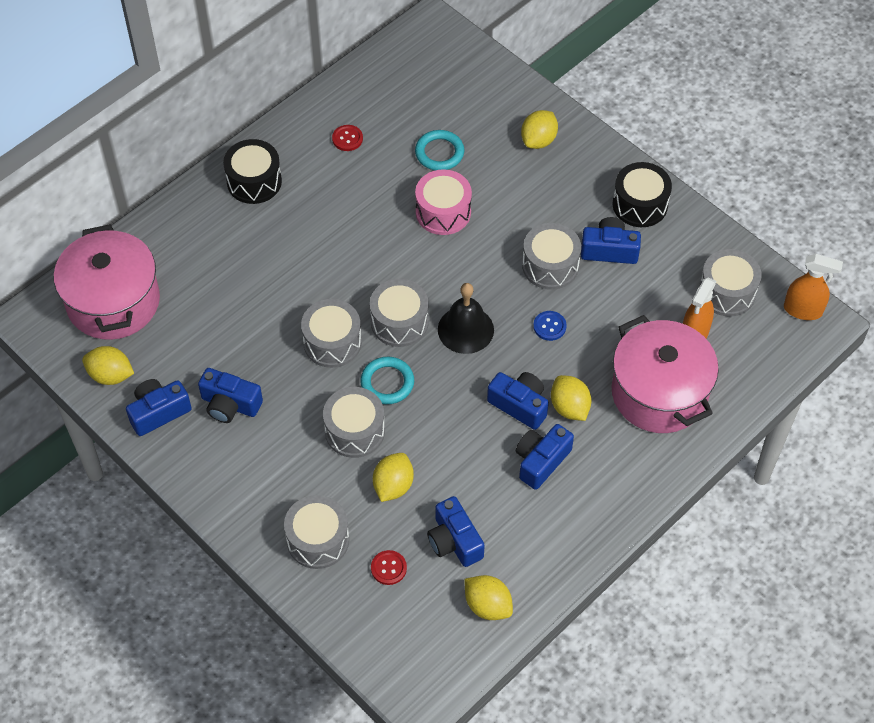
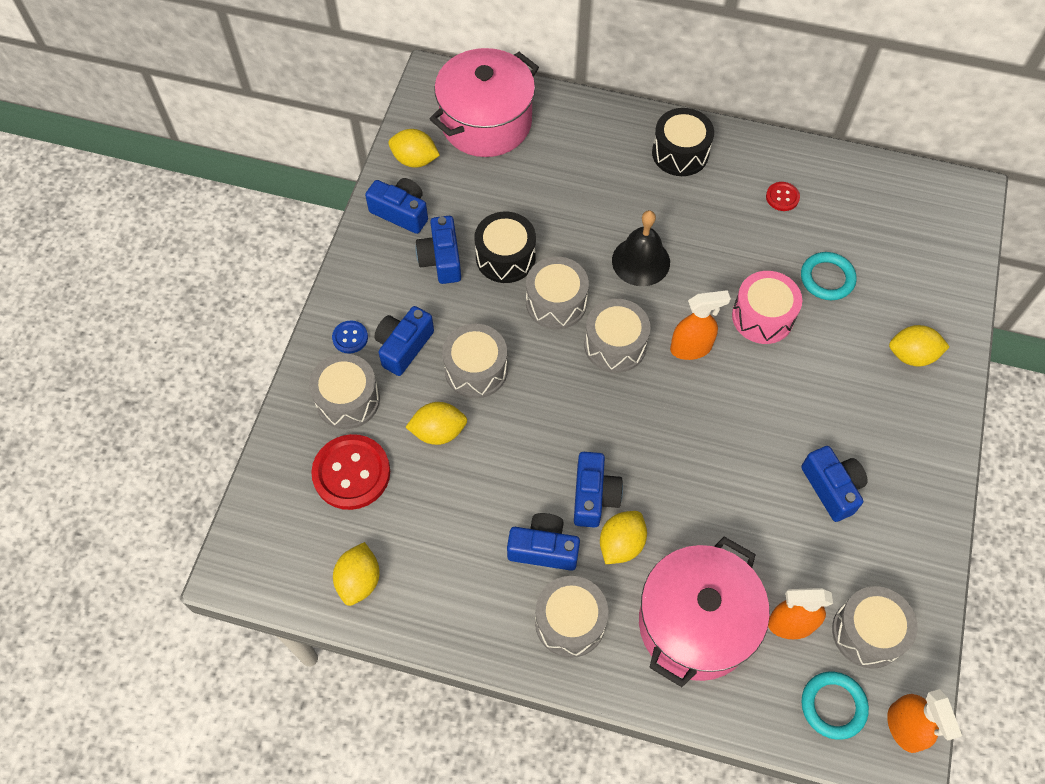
camera: 60 degrees right, 5 degrees up
yellow lemon [82,346,134,385] -> yellow lemon turned 60 degrees counterclockwise [389,129,440,168]
turquoise ring [360,357,414,404] -> turquoise ring moved to [802,672,869,740]
red button [371,550,407,585] -> red button [311,434,390,510], size x2.05
blue camera [427,496,485,567] -> blue camera moved to [374,306,434,376]
black bell [438,283,494,354] -> black bell moved to [612,210,670,286]
grey drum [522,223,581,290] -> grey drum moved to [535,576,608,658]
blue button [533,311,567,341] -> blue button moved to [332,320,368,354]
black drum [612,162,672,227] -> black drum moved to [474,212,536,283]
none -> orange spray bottle [670,290,731,360]

